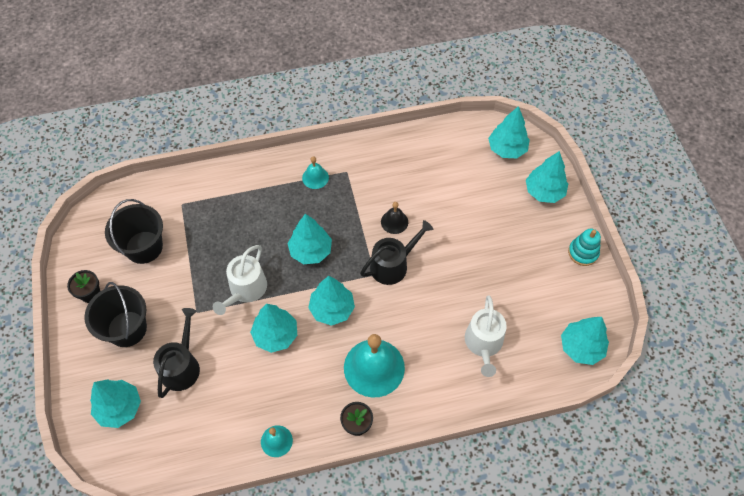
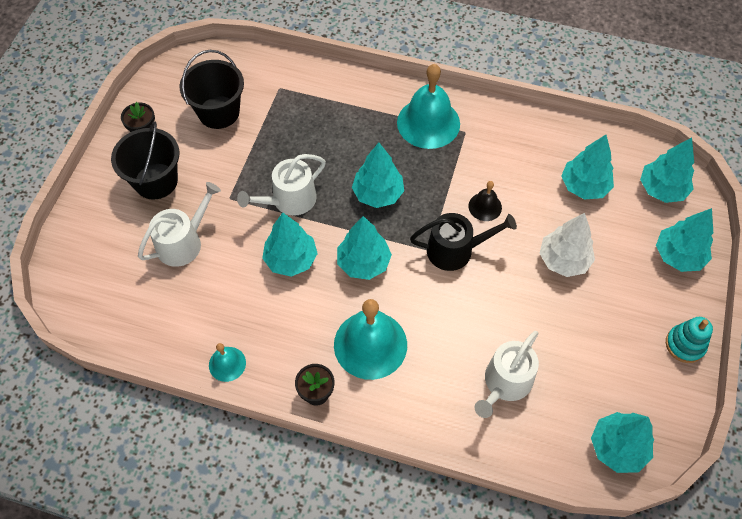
camera: 30 degrees right, 0 degrees up
turquoise tree [90,380,141,428] -> turquoise tree moved to [561,135,614,200]
black watering can [153,308,200,398] -> white watering can [138,182,221,267]
turquoise bell [302,156,329,189] -> turquoise bell [397,64,460,149], size x2.00
none -> white tree [539,213,595,277]

